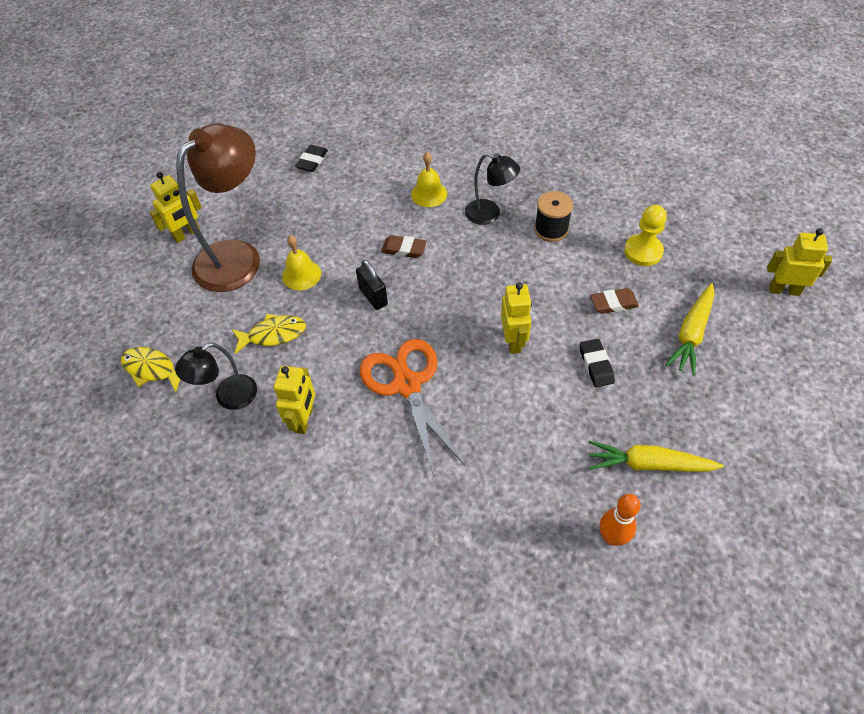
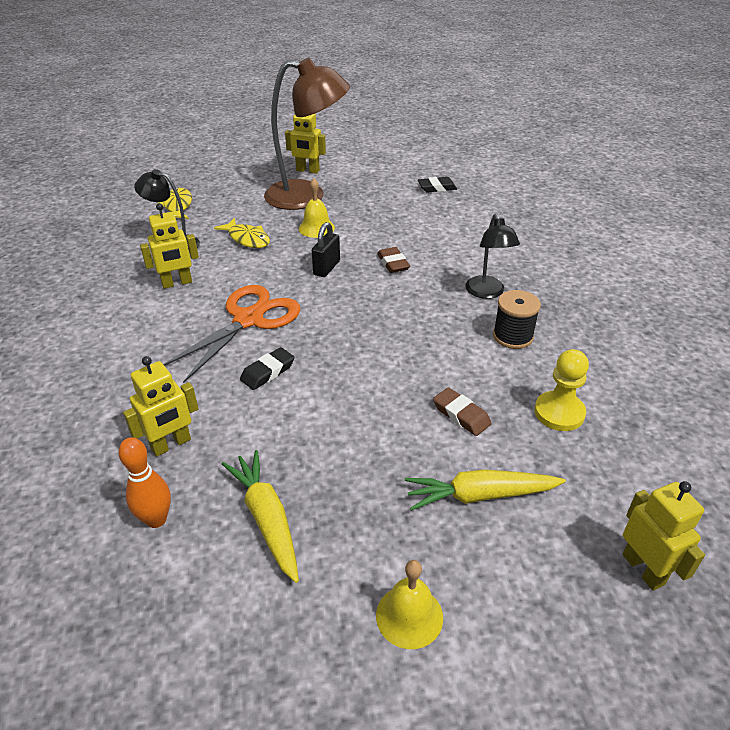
camera: 55 degrees right, 15 degrees down
yellow bell [411,152,447,207] -> yellow bell moved to [376,560,443,649]
yellow robot [501,282,532,354] -> yellow robot moved to [123,356,199,457]
black eraser [580,339,615,387] -> black eraser moved to [240,347,295,390]

